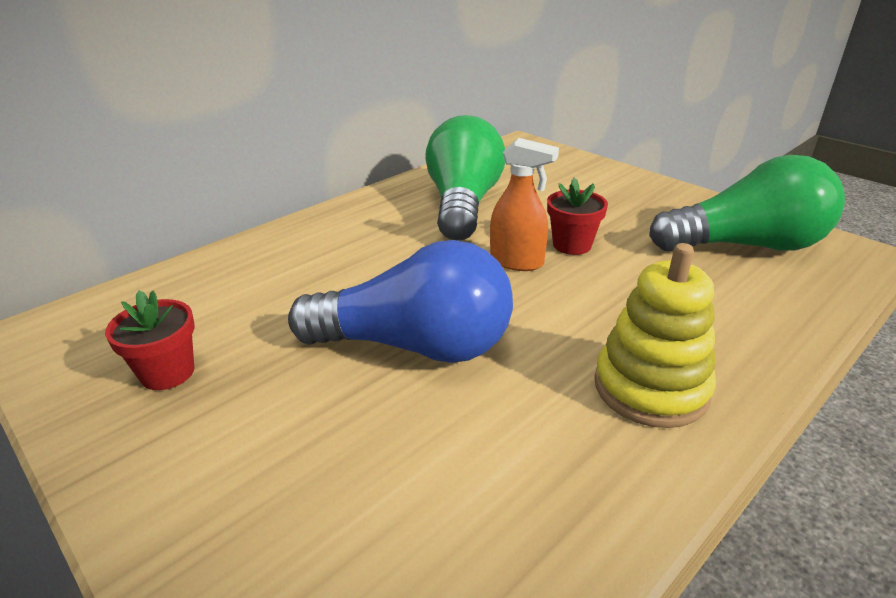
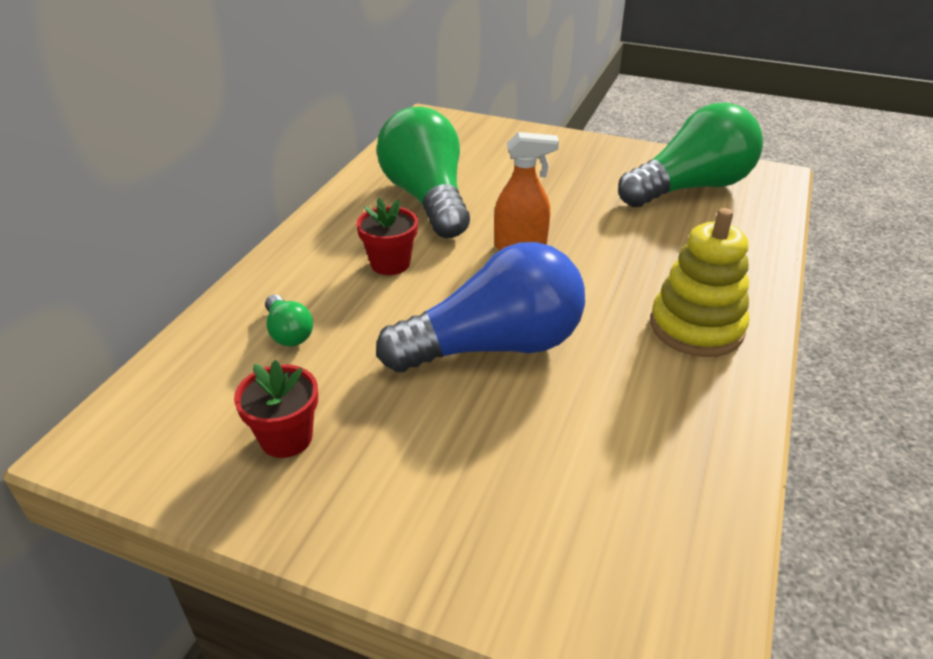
camera: 25 degrees left, 5 degrees up
red flower pot [547,177,608,255] -> red flower pot moved to [356,198,418,275]
none -> green light bulb [265,295,313,346]

